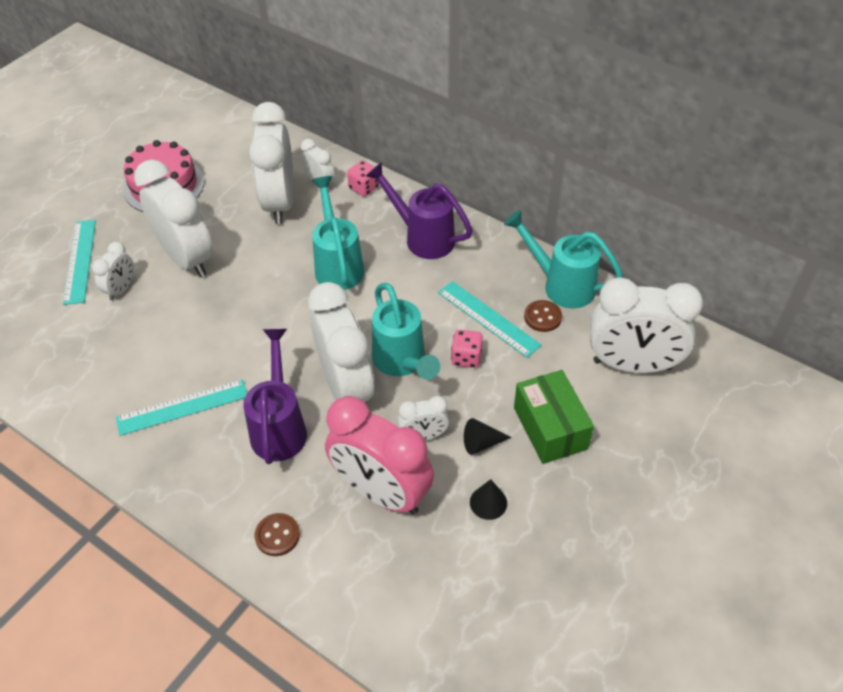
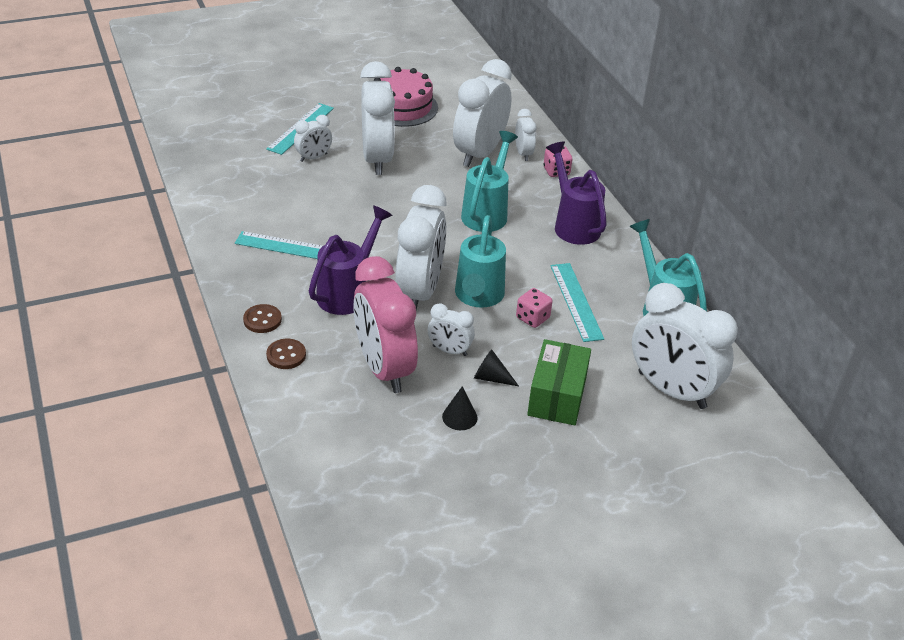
camera: 30 degrees right, 10 degrees down
brown button [524,300,562,332] -> brown button moved to [243,304,282,333]

